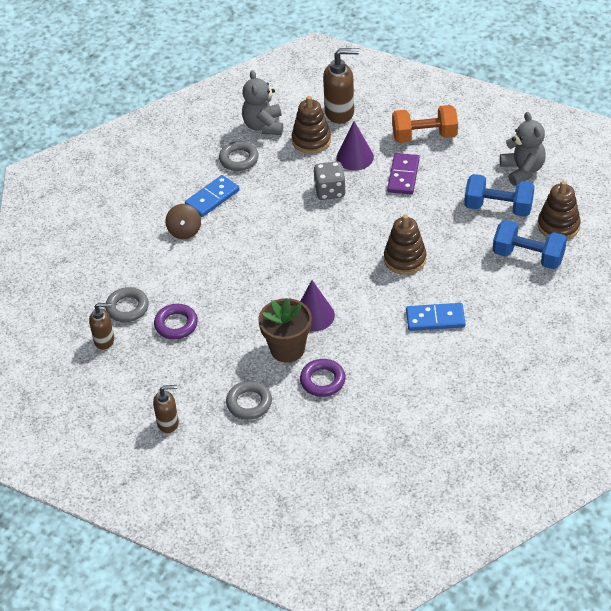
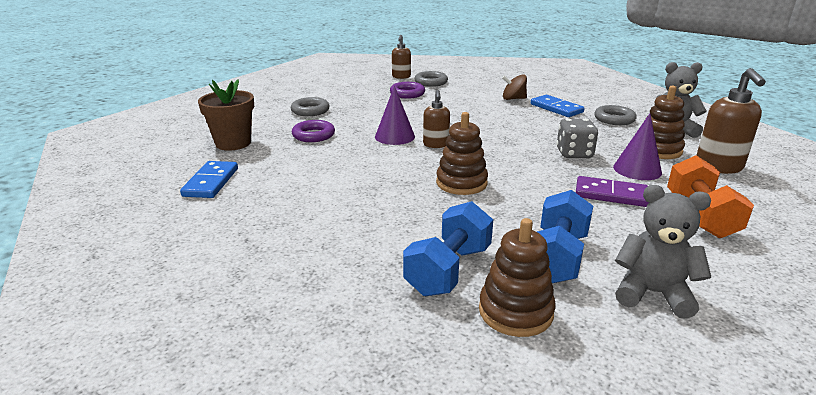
camera: 95 degrees right, 20 degrees down
brown soap dispenser [153,385,179,433] -> brown soap dispenser moved to [423,90,450,148]
brown flower pot [258,298,312,363] -> brown flower pot moved to [198,79,254,151]
blue domino [406,303,466,331] -> blue domino moved to [180,161,238,198]
grey teddy bear [500,112,546,186] -> grey teddy bear turned 150 degrees counterclockwise [615,185,711,319]

